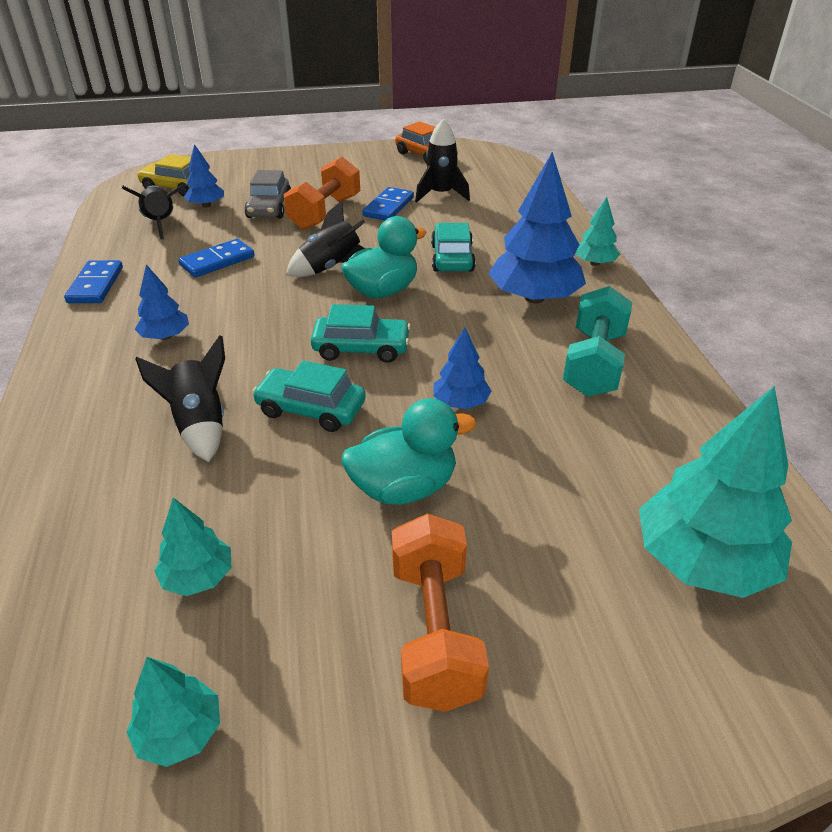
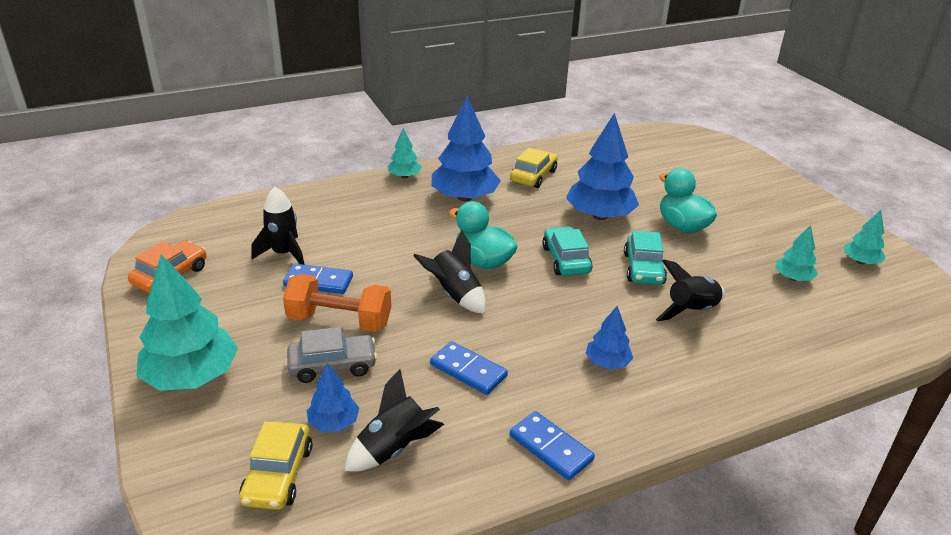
camera: 105 degrees left, 5 degrees down
blue domino [64,260,123,303] -> blue domino turned 60 degrees clockwise [510,411,595,480]
orange dumbbell [392,514,489,712] -> none
turquoise car [431,223,476,272] -> none
blue tree [433,328,492,409] -> blue tree [566,113,639,220], size x1.96
turquoise dumbbell [563,286,633,397] -> yellow car [510,148,558,188]
turquoise tree [639,386,792,598] -> turquoise tree moved to [136,254,238,391]

